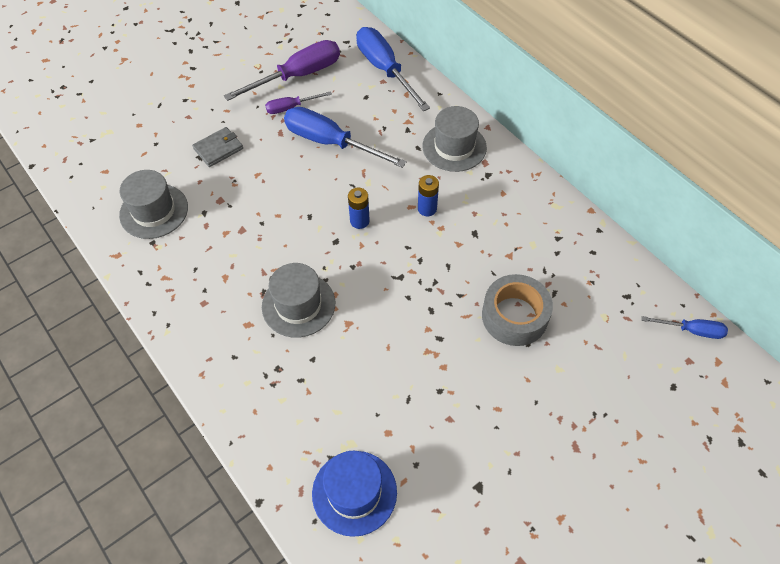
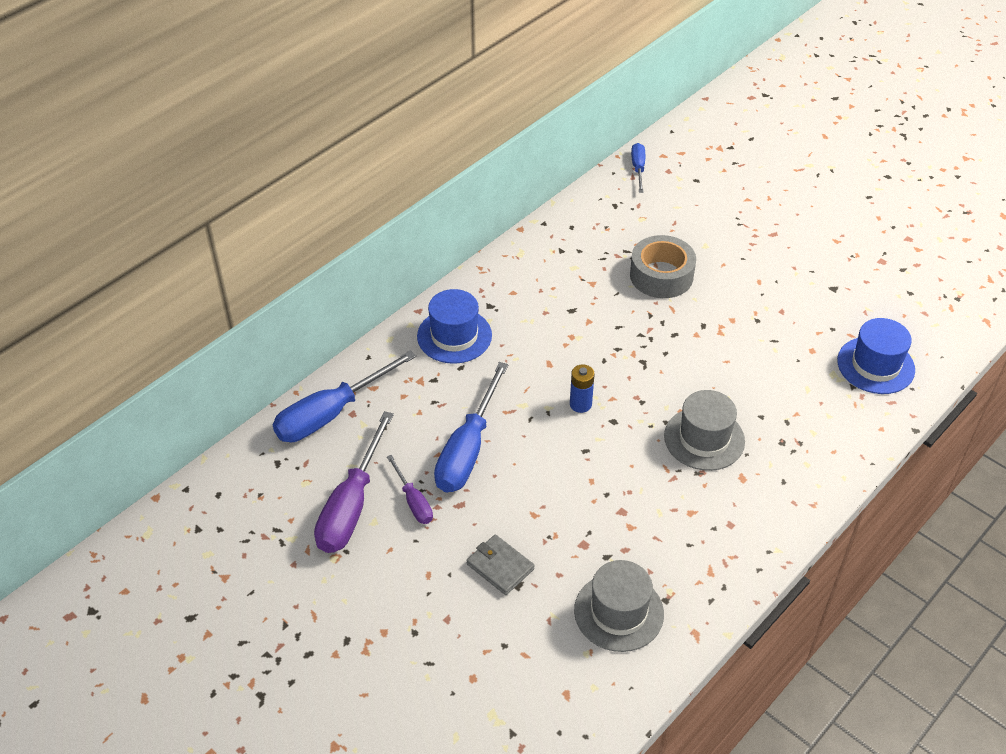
camera: 100 degrees left, 10 degrees down
purple screwdriver [224,40,340,101] -> purple screwdriver turned 120 degrees counterclockwise [314,411,394,553]
blue battery [418,175,439,216] -> none
grey hat [423,106,487,172] -> blue hat [417,289,492,364]

